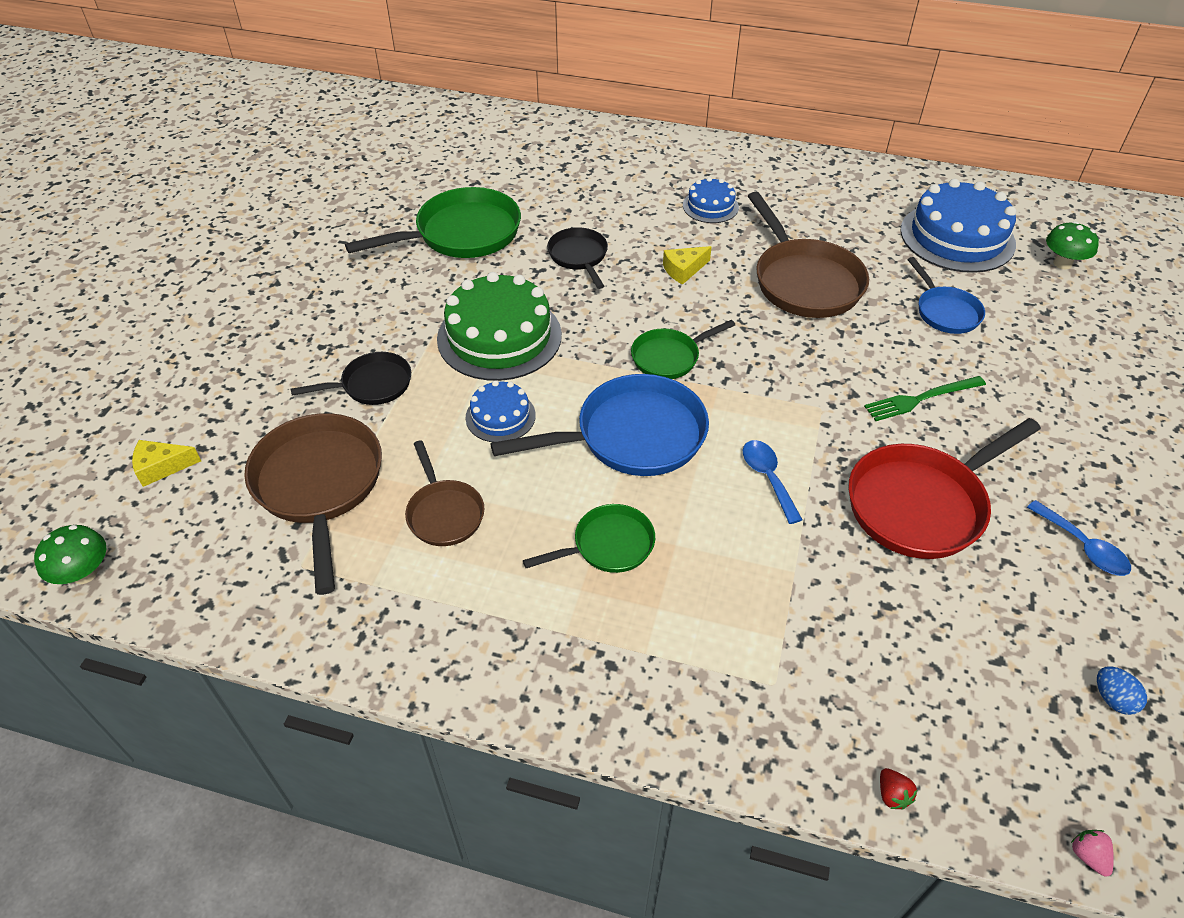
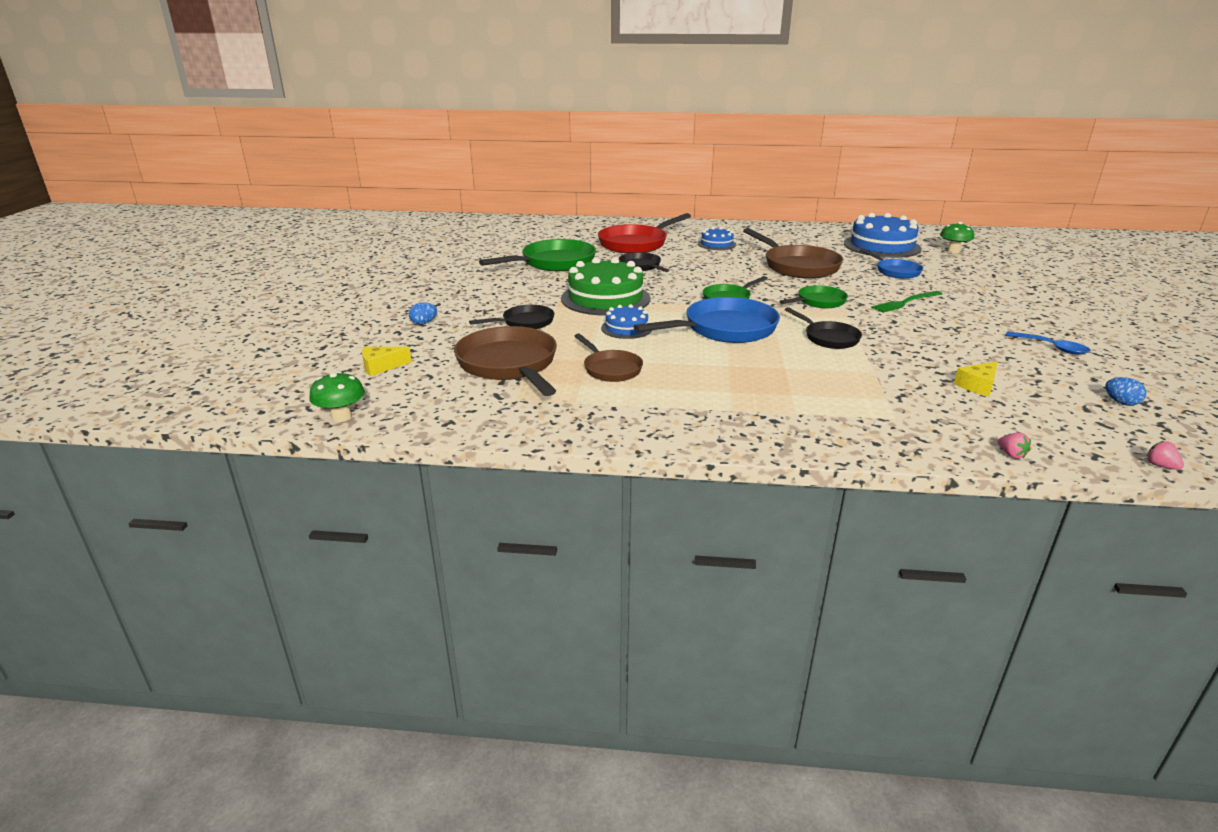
camera: 10 degrees left, 20 degrees down
green pan [523,504,655,573] -> green pan moved to [779,285,848,308]
yellow cheese [663,246,712,285] -> yellow cheese moved to [954,361,998,396]
blue spoon [743,440,803,524] -> black pan [785,307,862,349]
red pan [848,418,1041,559] -> red pan moved to [598,213,691,253]
red strawberry [880,768,917,810] -> pink strawberry [998,433,1031,459]
none -> blue egg [409,302,437,325]

